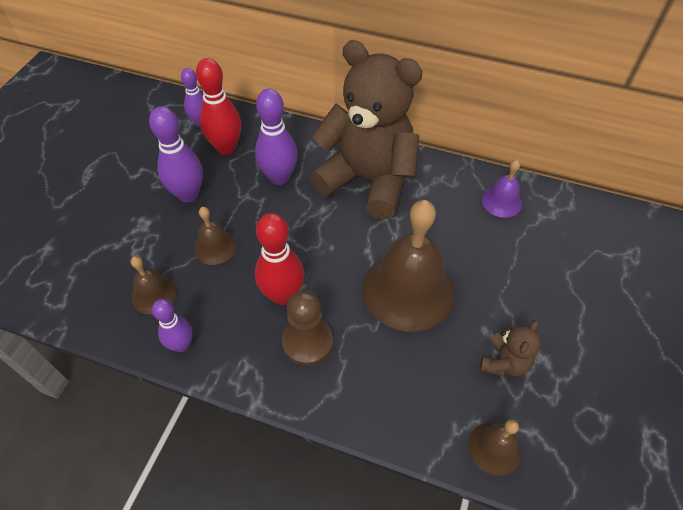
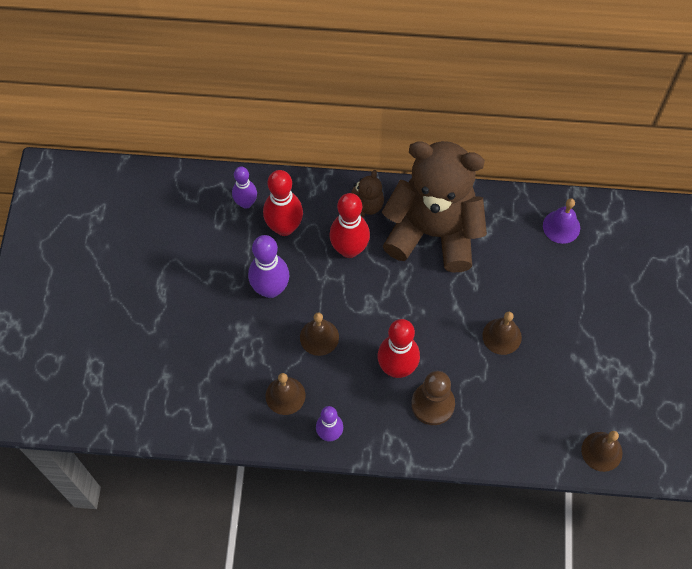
camera: 15 degrees left, 10 degrees up
purple bowling pin [255,89,298,185] -> red bowling pin [329,193,370,258]
brown bell [362,200,455,332] -> brown bell [482,312,522,355], size x0.48
brown teddy bear [480,320,541,376] -> brown teddy bear moved to [351,170,384,217]

